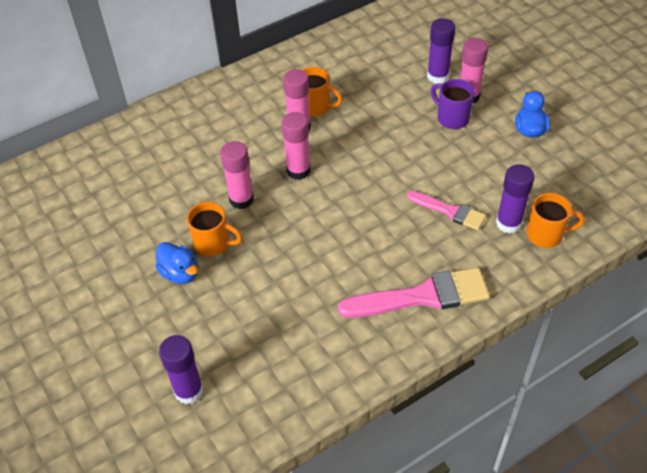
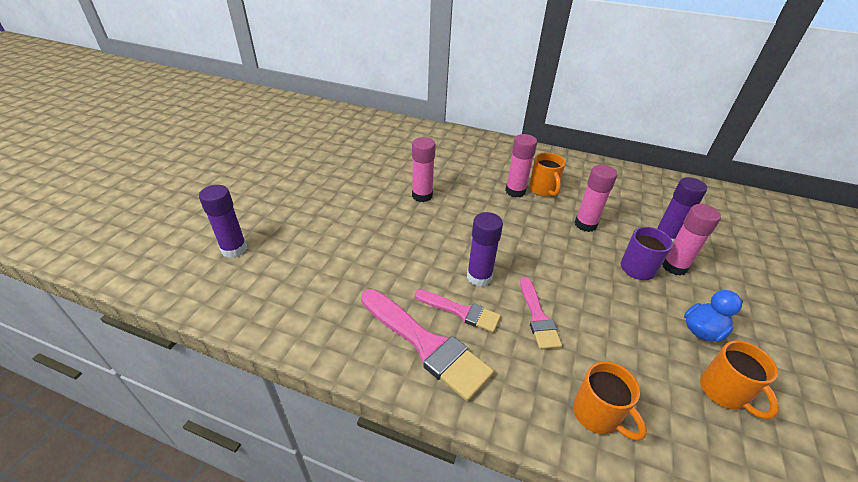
camera: 50 degrees right, 10 degrees down
blue duck [155,242,198,284] -> none
orange mug [187,202,243,257] -> orange mug moved to [700,341,779,420]
pink glue stick [282,112,310,180] -> pink glue stick moved to [575,165,617,232]
purple glue stick [496,164,535,234] -> purple glue stick moved to [467,212,503,287]
none -> pink brush [415,290,501,333]

